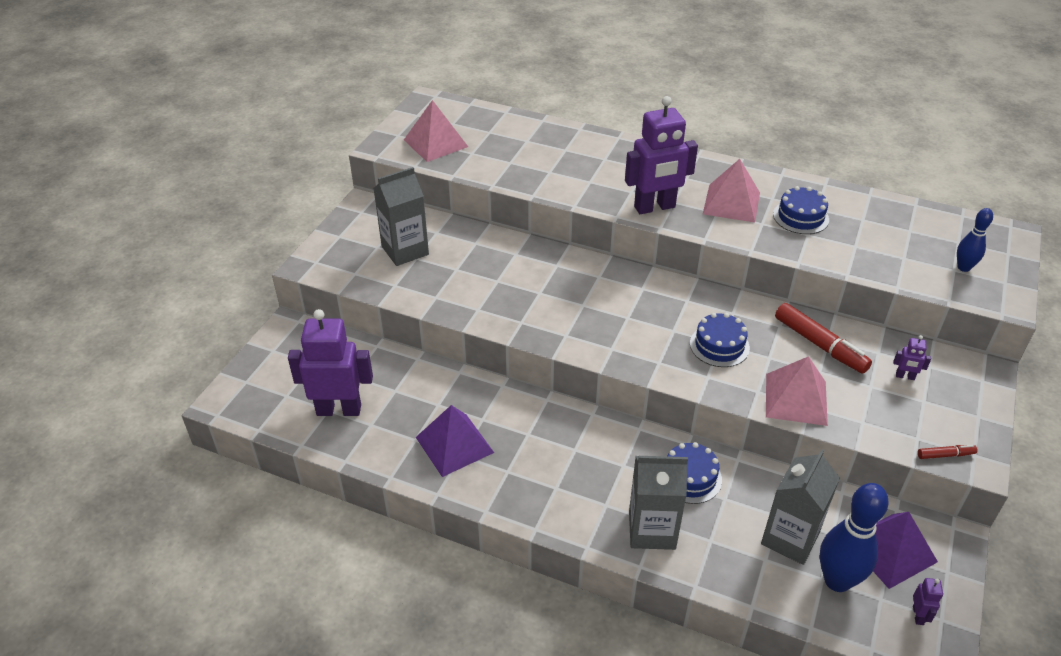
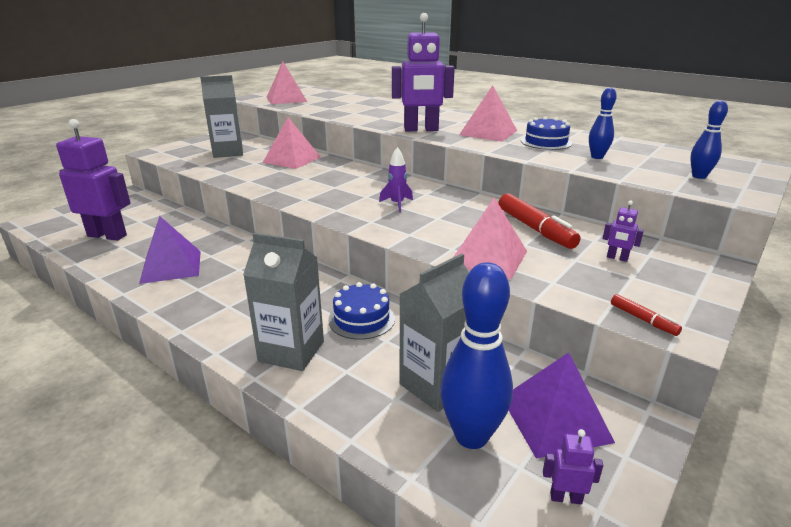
camera: 15 degrees right, 15 degrees down
blue cake [690,313,750,367] -> none
purple robot [913,578,943,625] -> purple robot turned 105 degrees counterclockwise [543,429,603,504]
red marker [918,445,977,459] -> red marker turned 45 degrees clockwise [611,294,682,336]
none -> pink pyramid [263,117,321,169]
none -> purple rocket [379,147,413,212]
none -> blue bowling pin [589,87,617,159]

